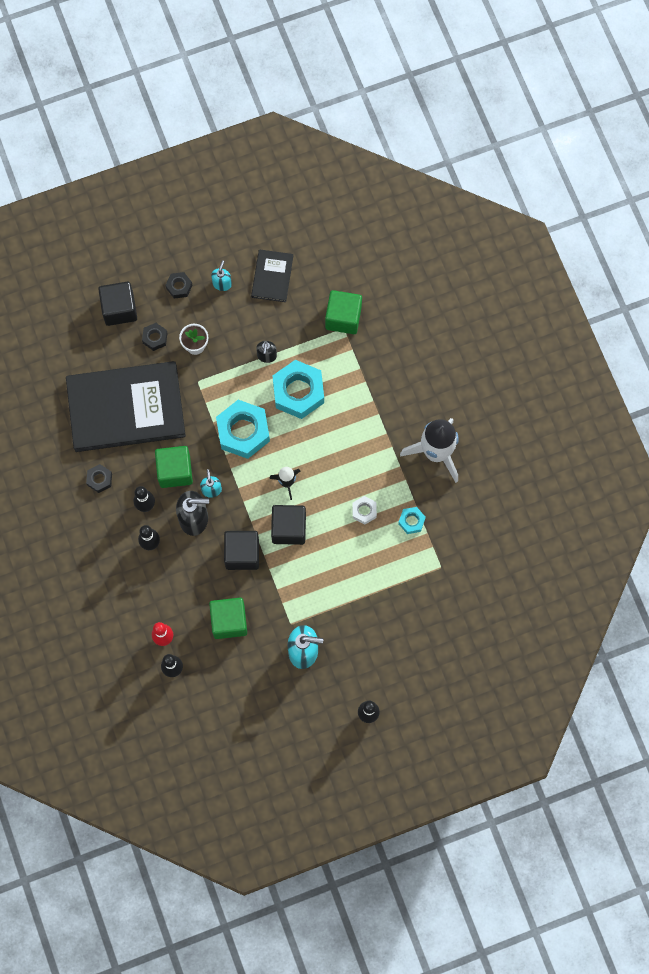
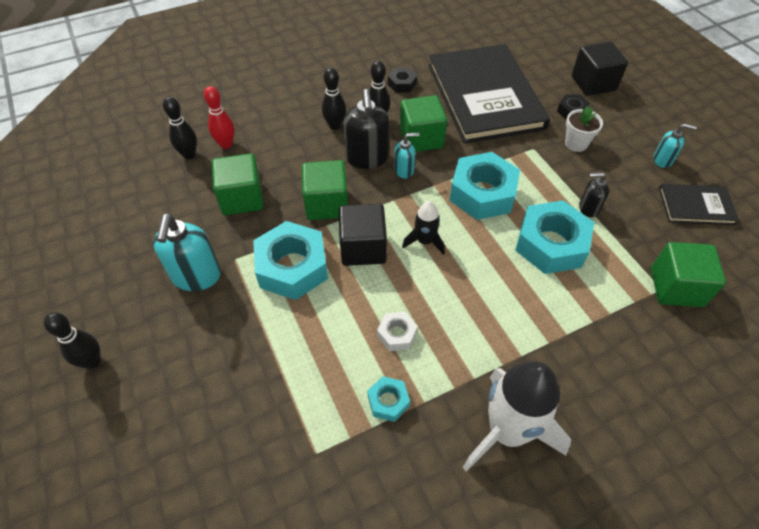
camera: 85 degrees right, 20 degrees down
black nut [165,272,193,299] -> none
black cube [224,531,259,570] -> green cube [302,160,348,220]
none -> turquoise nut [253,221,328,300]

